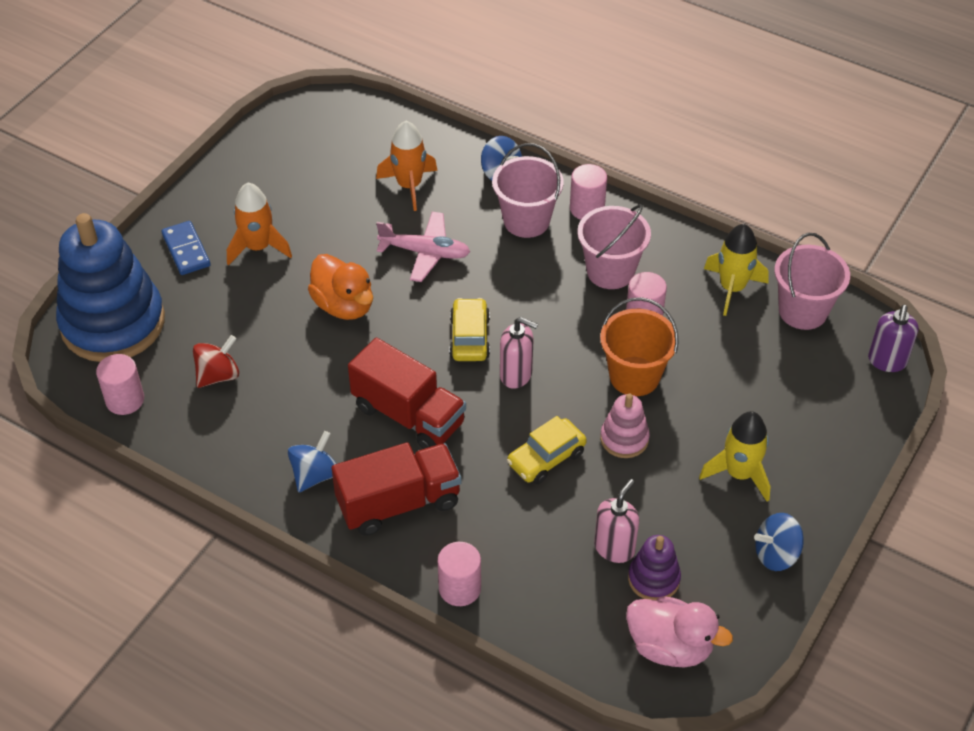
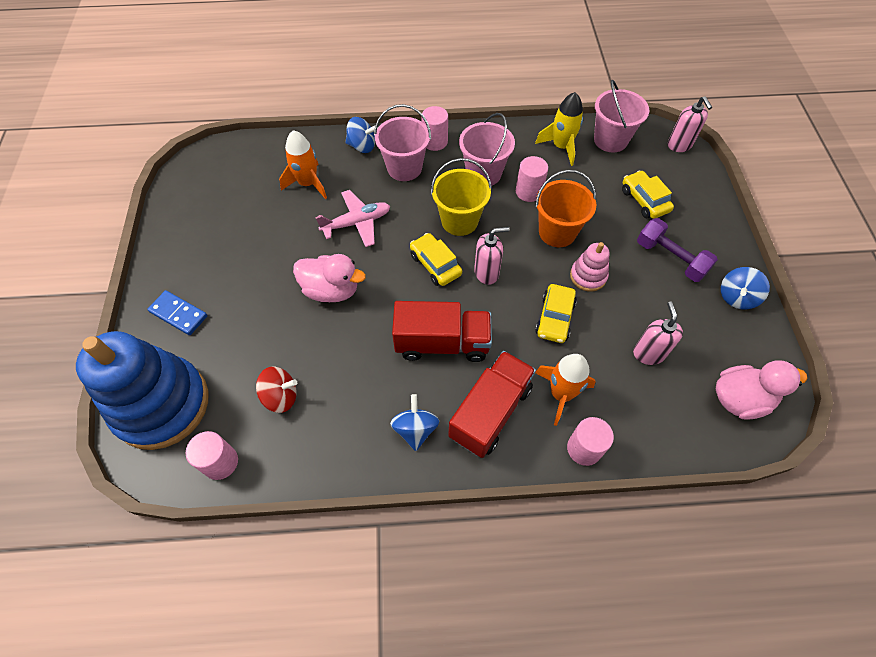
camera: 35 degrees left, 10 degrees up
red spinning top [193,335,239,388] -> red spinning top turned 75 degrees clockwise [256,367,297,413]
orange rocket [227,183,292,265] -> orange rocket moved to [535,354,596,426]
orange duck [308,254,373,320] -> pink duck [293,254,366,302]
purple stacking toy [628,535,681,600] -> none
yellow rocket [699,411,771,502] -> purple dumbbell [637,218,718,282]
purple soap dispenser [868,305,918,372] -> pink soap dispenser [668,96,712,152]
none -> yellow bucket [431,158,492,236]
none -> yellow car [622,170,674,219]

